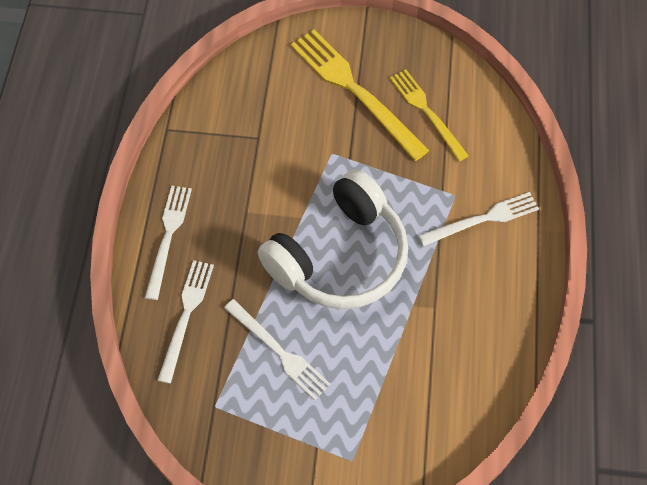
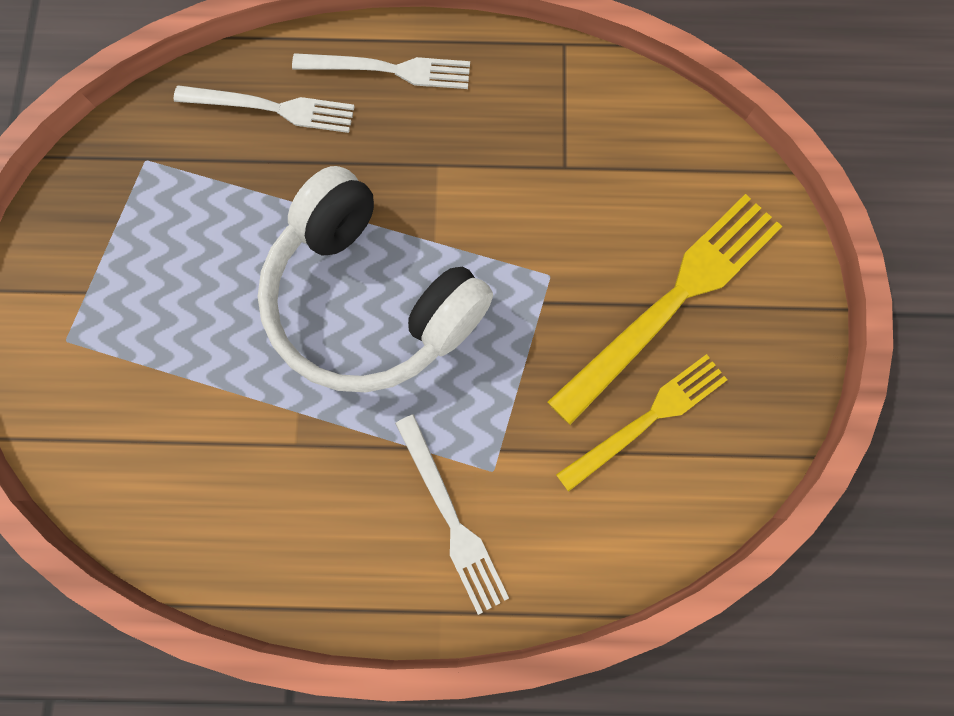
camera: 85 degrees right, 15 degrees up
white fork [224,299,331,400] -> none

